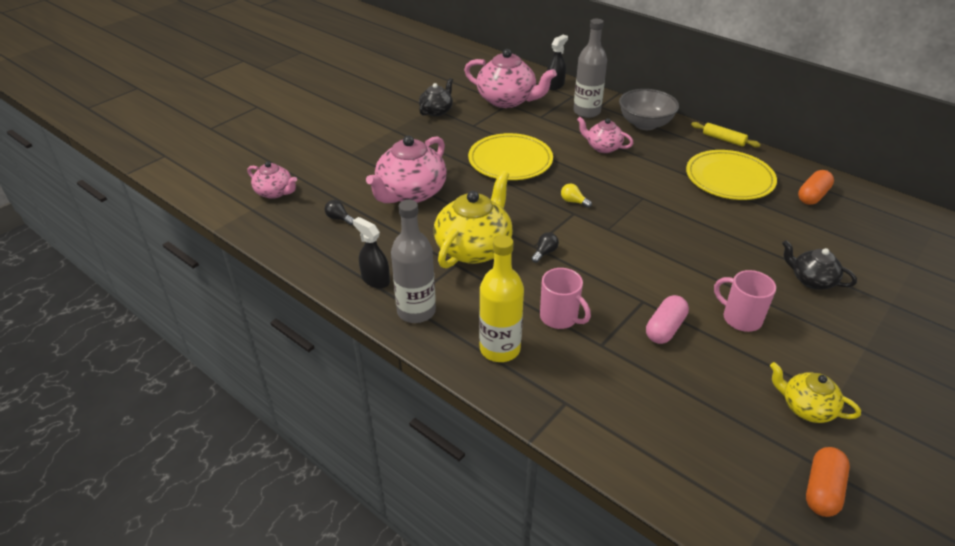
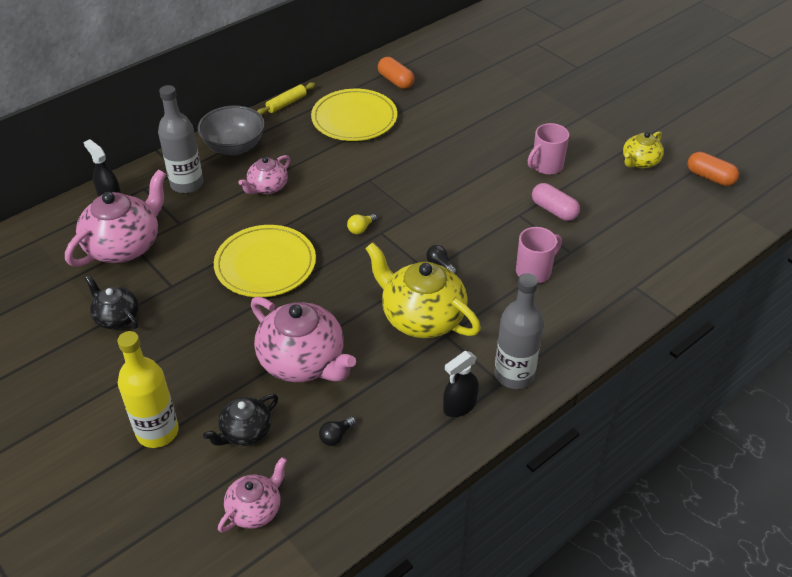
camera: 80 degrees left, 5 degrees up
yellow bottle [479,235,524,362] -> yellow bottle moved to [117,331,179,448]
black teapot [782,240,857,290] -> black teapot moved to [203,394,278,446]

